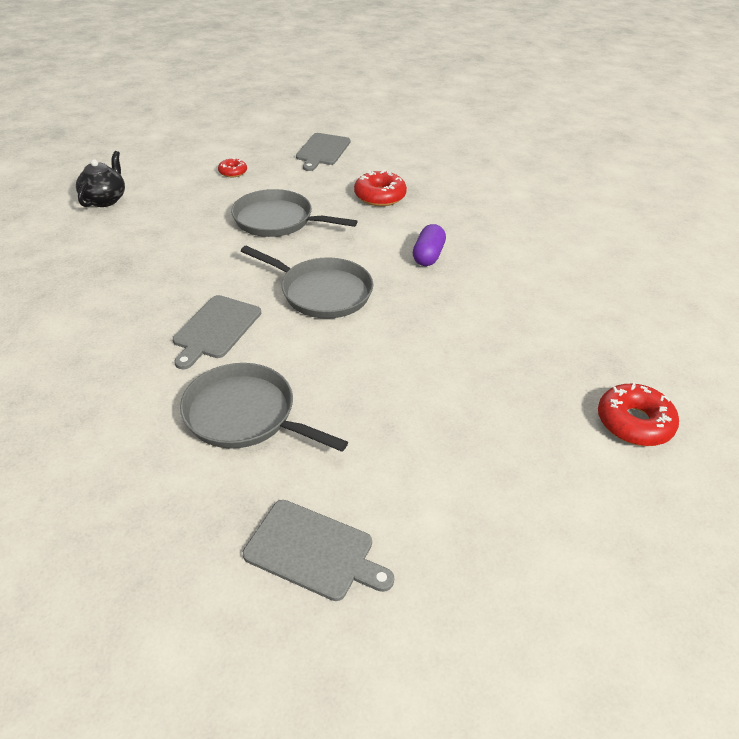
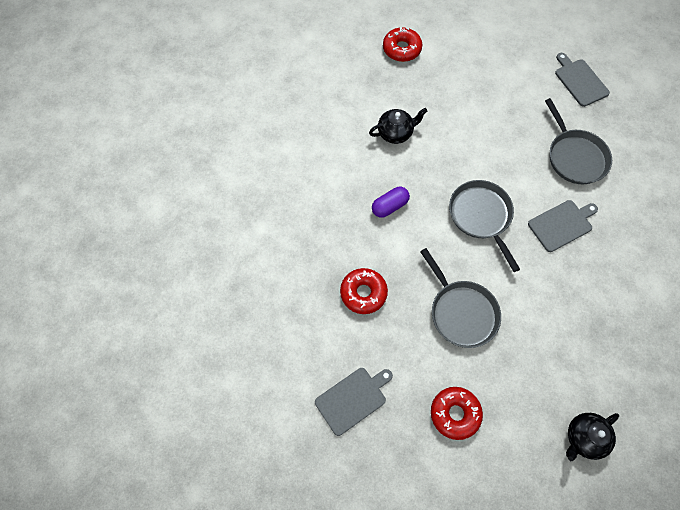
camera: 140 degrees left, 25 degrees up
red donut [218,158,247,177] -> red donut [431,387,483,440], size x1.74
none -> black teapot [369,108,428,144]

